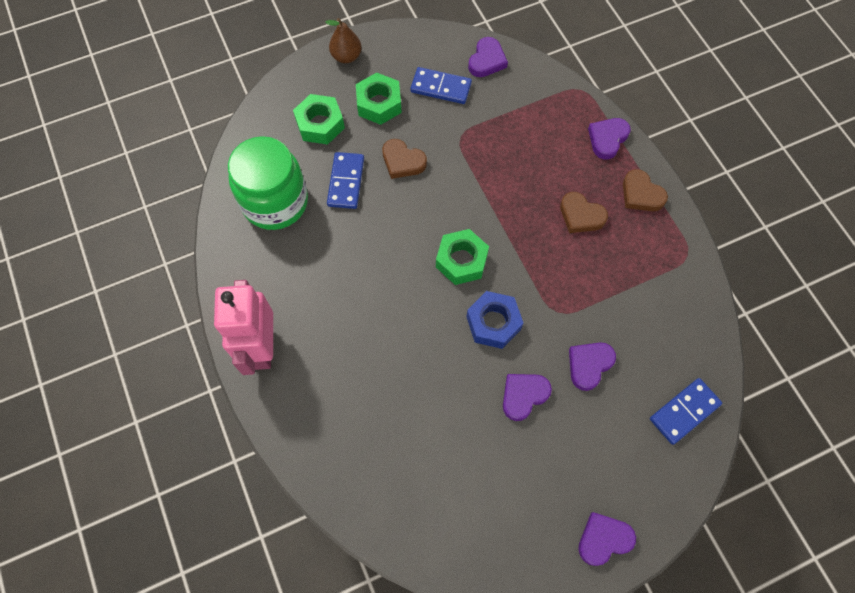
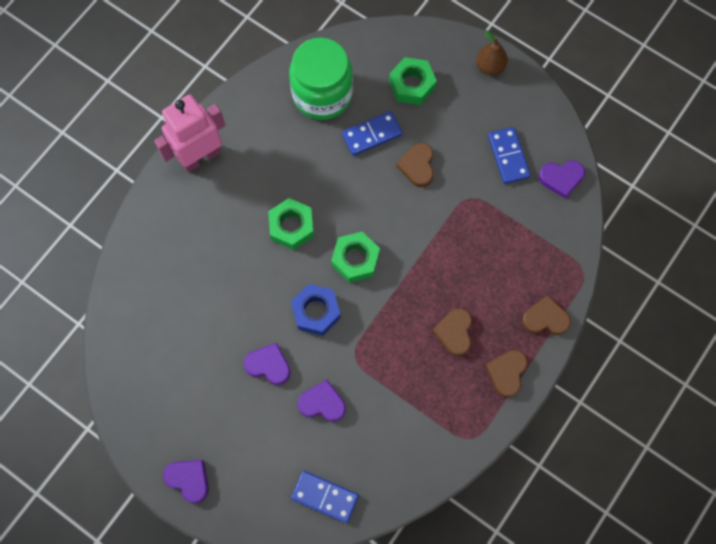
camera: 60 degrees right, 5 degrees up
green nut [356,72,402,125] -> green nut moved to [268,198,314,250]
purple heart [588,118,631,160] -> brown heart [522,295,571,335]

